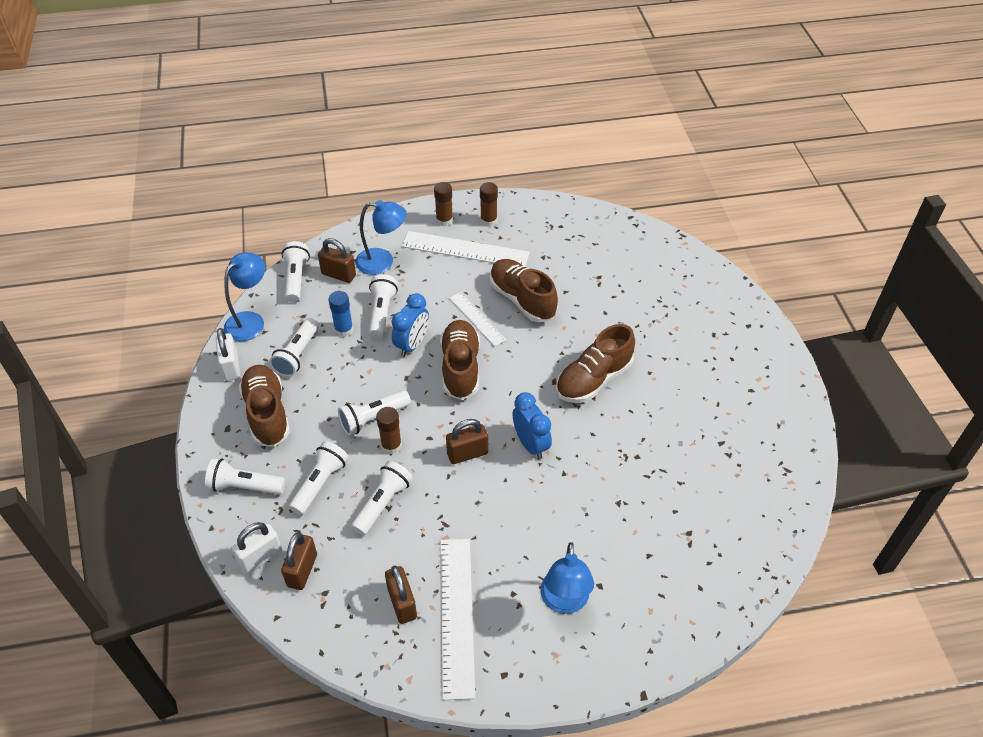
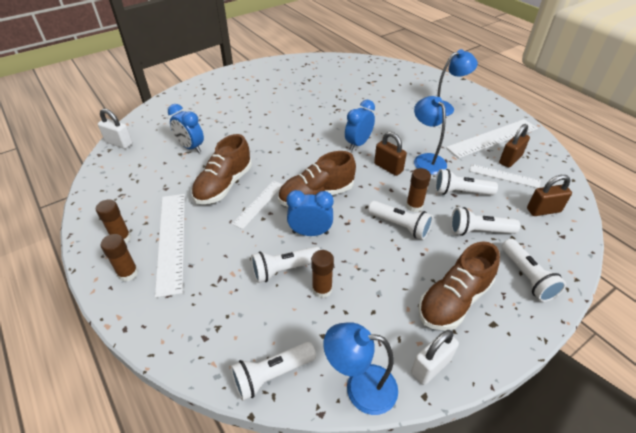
camera: 115 degrees left, 5 degrees down
white padlock [232,522,282,574] -> white padlock moved to [98,109,133,149]
white flashlight [269,318,318,377] -> none
brown padlock [318,238,356,283] -> none
blue glue stick [329,291,353,337] -> brown glue stick [311,250,334,298]
blue lamp [355,200,407,275] -> blue lamp moved to [414,96,447,175]
brown shoe [556,324,635,403] -> none
none -> blue clock [168,104,204,153]
none -> white ruler [470,164,541,188]

